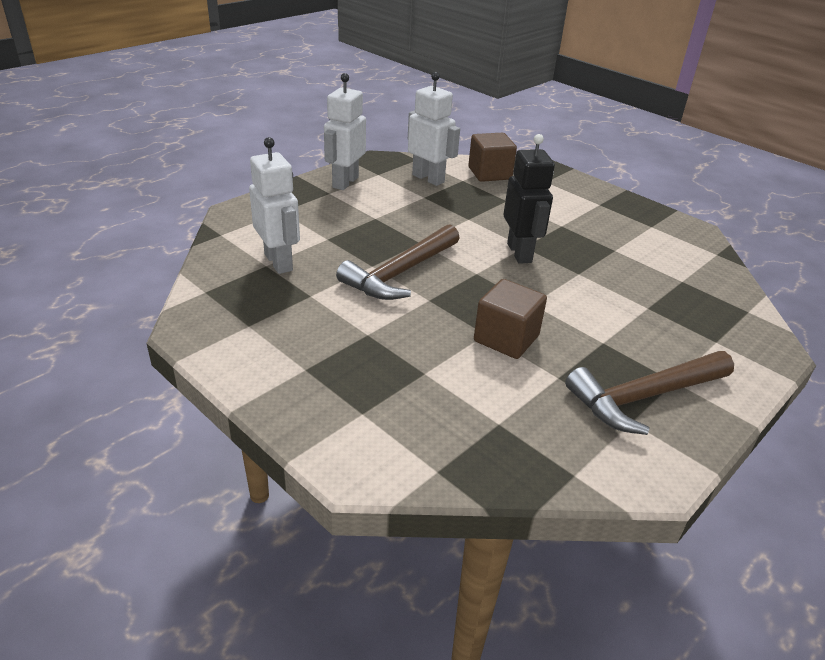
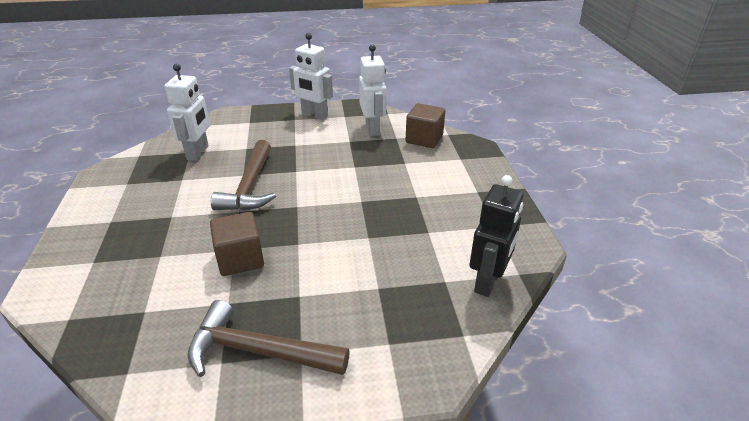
camera: 40 degrees right, 0 degrees up
white robot [324,73,366,190] -> white robot turned 120 degrees counterclockwise [289,33,333,120]
brown hammer [336,224,460,300] -> brown hammer turned 75 degrees counterclockwise [211,140,276,211]
black robot [503,134,555,264] -> black robot moved to [469,175,524,297]

